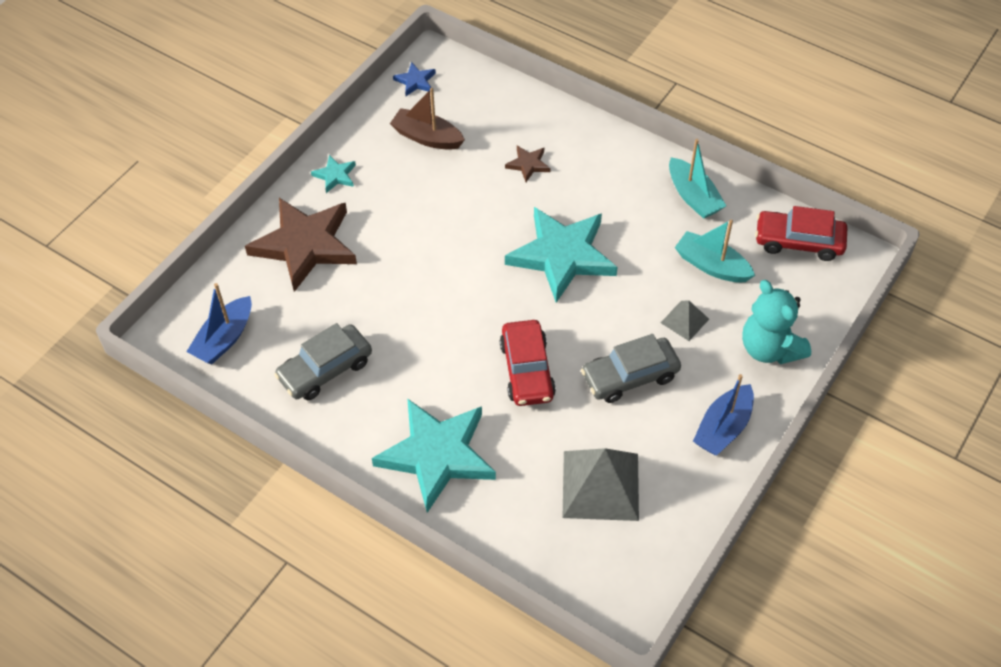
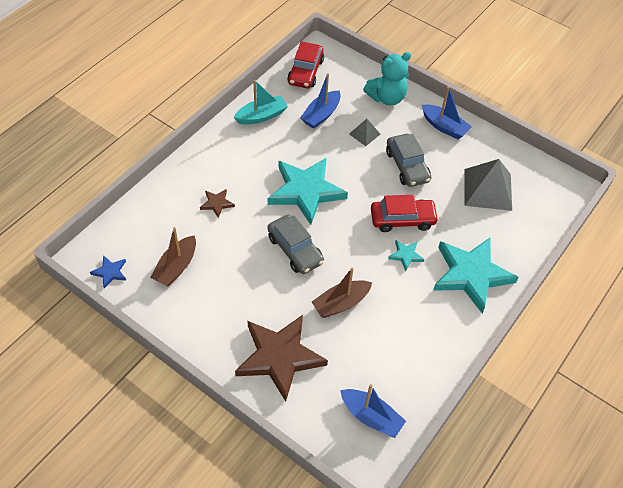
camera: 90 degrees left, 0 degrees up
grey car [274,323,372,400] -> grey car moved to [267,215,324,274]
turquoise star [311,155,356,193] -> turquoise star moved to [388,240,425,271]
turquoise boat [675,220,755,283] -> blue boat [300,73,341,129]
none -> brown boat [312,267,372,318]

